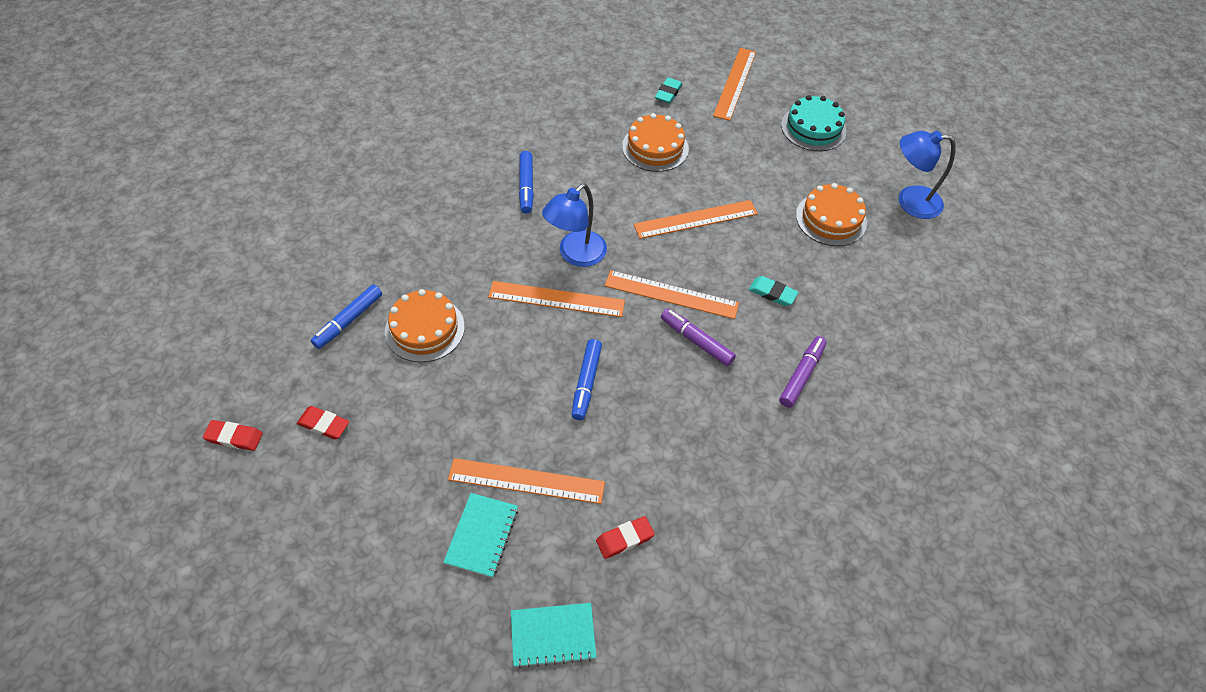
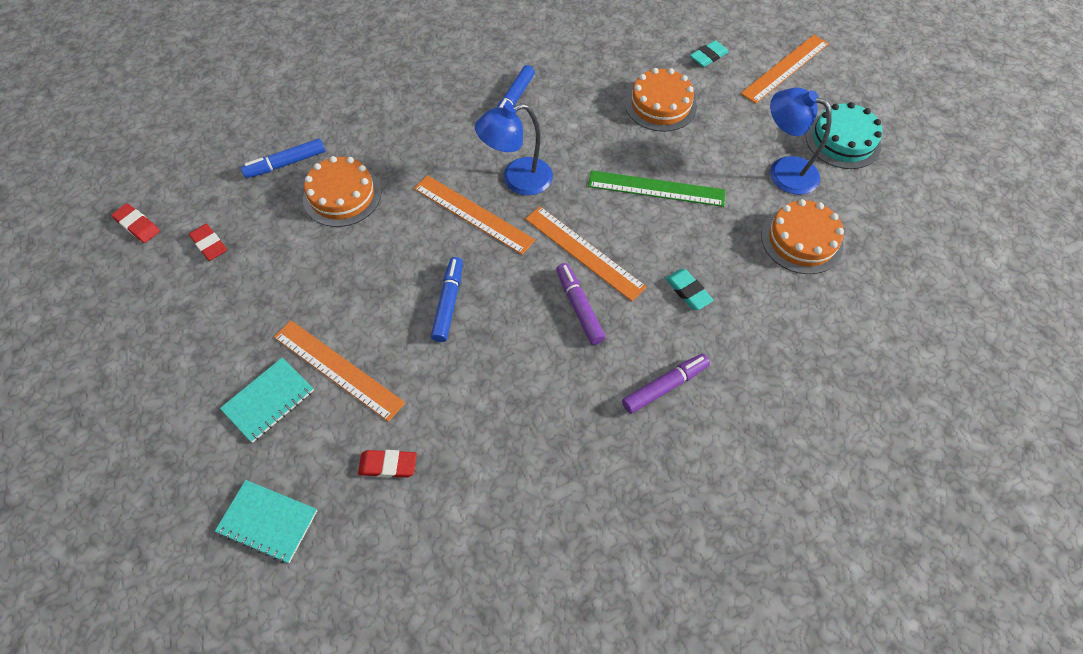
camera: 30 degrees right, 5 degrees up
blue marker [572,339,602,420] -> blue marker turned 150 degrees clockwise [431,257,463,342]
orange ruler [634,200,758,239] -> green ruler [588,170,726,207]
blue lamp [899,131,956,219] -> blue lamp moved to [770,88,832,195]

